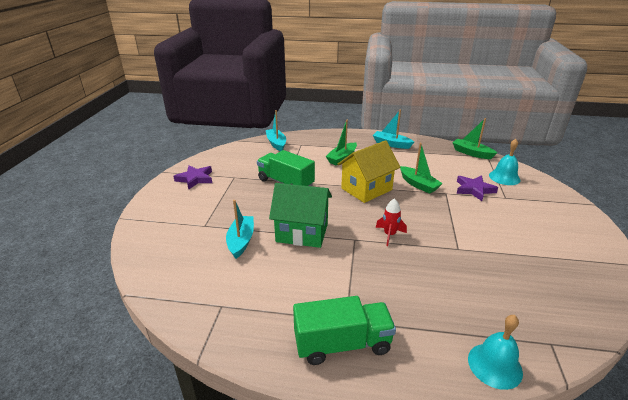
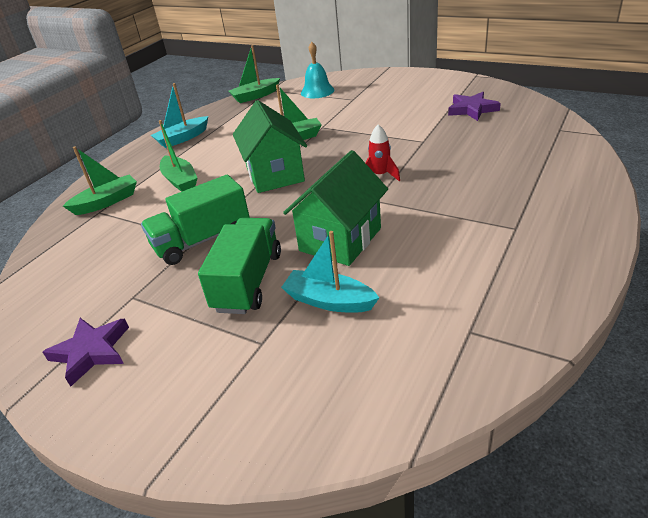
camera: 65 degrees left, 5 degrees up
turquoise boat [266,110,286,151] -> none
green truck [293,296,396,365] -> green truck moved to [198,218,281,314]
yellow house [338,140,400,203] -> green house [233,100,307,193]
purple star [457,175,498,201] -> purple star moved to [448,92,501,121]
turquoise bell [468,315,523,390] -> none
none -> green boat [63,146,137,215]

